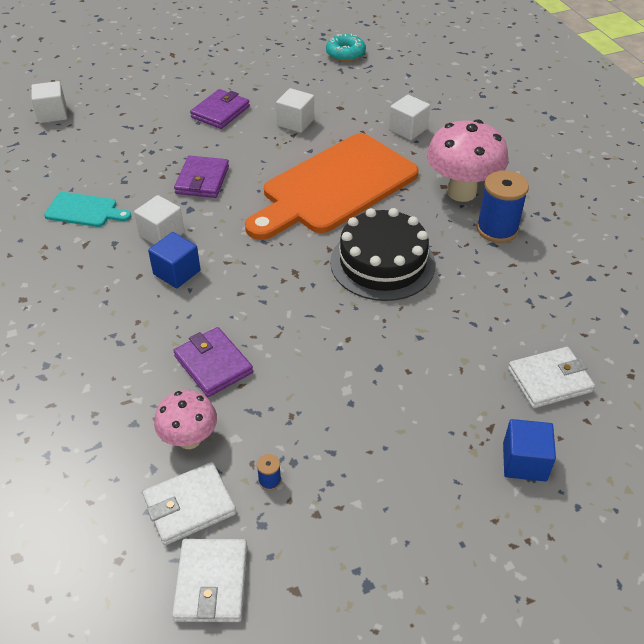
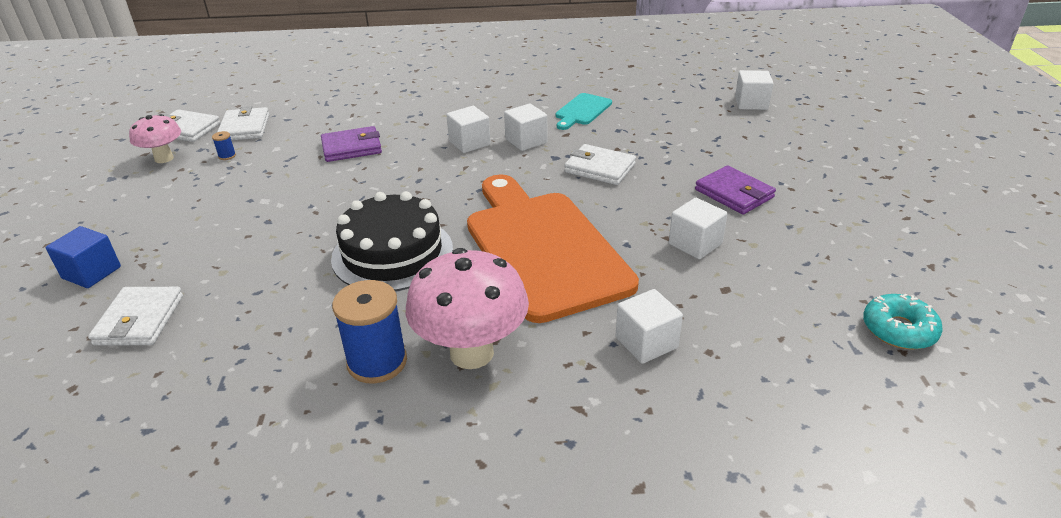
camera: 110 degrees right, 10 degrees down
blue cube [148,232,201,288] -> white cube [446,106,491,153]
pink mushroom [154,390,217,449] -> pink mushroom moved to [129,114,181,163]
purple wallet [174,156,229,198] -> white wallet [564,144,636,185]

